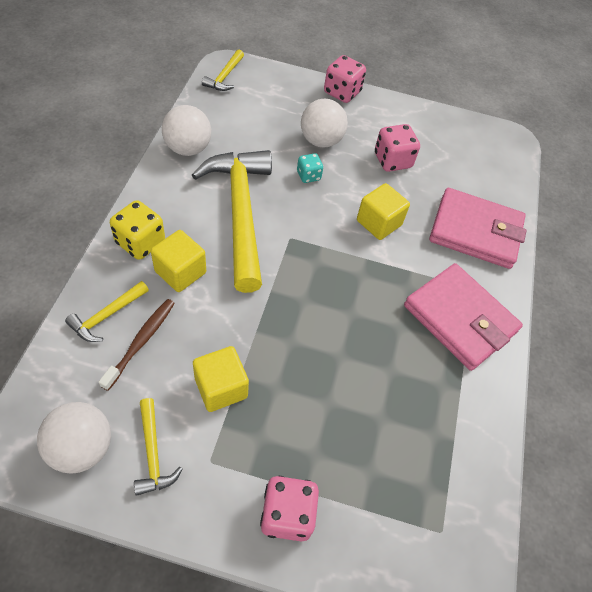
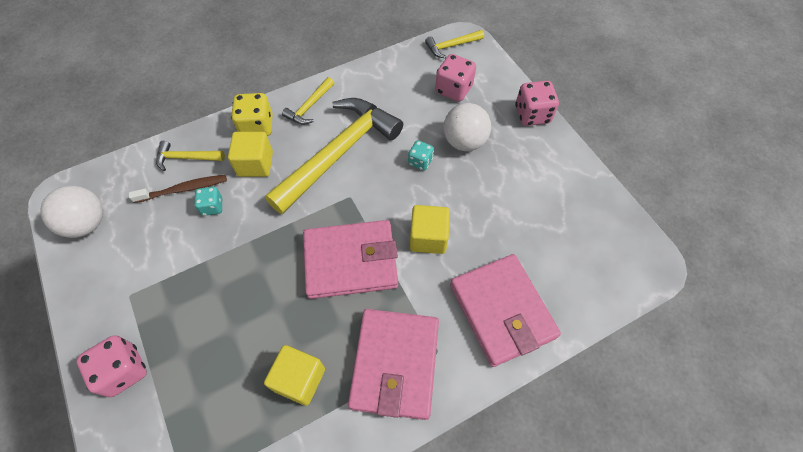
camera: 55 degrees right, 5 degrees up
yellow hammer [134,398,183,496] -> yellow hammer moved to [282,77,334,125]
white ball [162,105,211,156] -> none
yellow cube [193,346,249,412] -> yellow cube moved to [264,345,325,406]
pink dice [375,124,420,172] -> pink dice moved to [435,54,476,102]
none -> turquoise dice [194,187,222,216]
none -> pink wallet [303,220,398,299]

